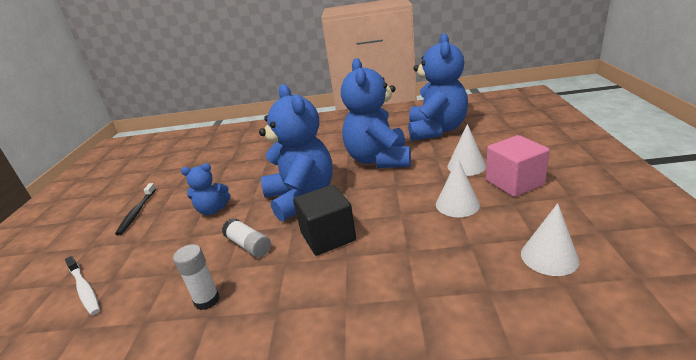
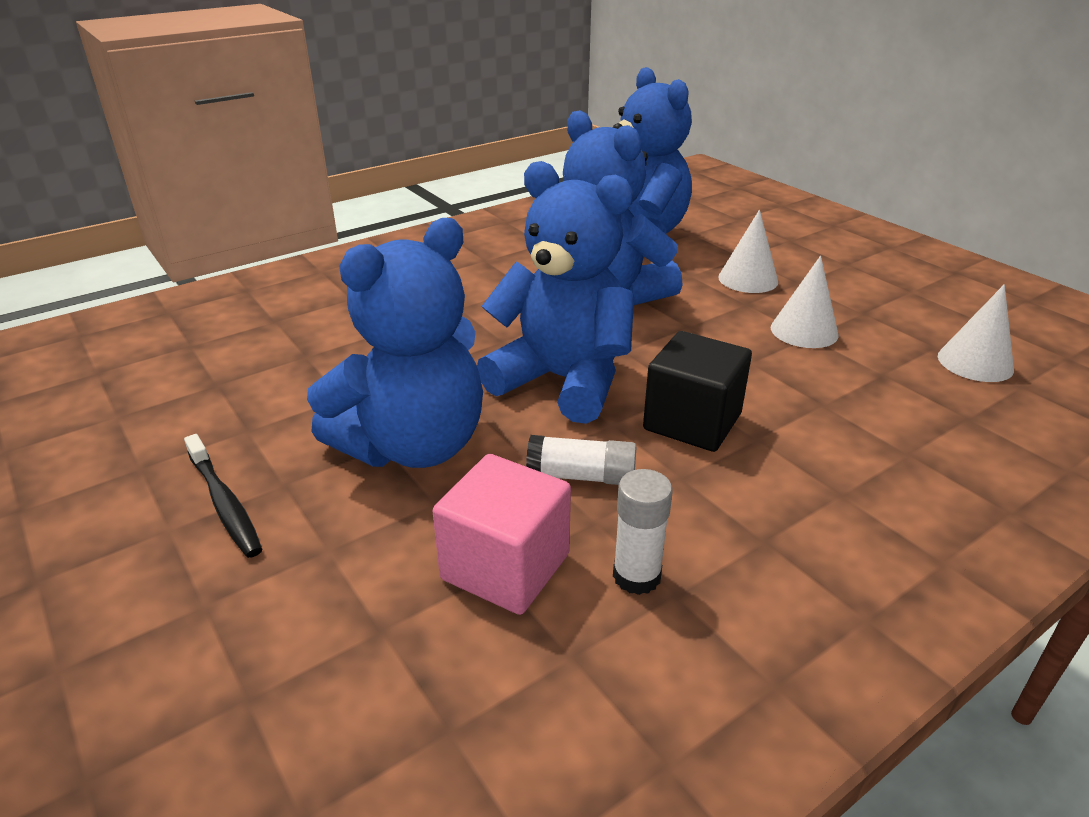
camera: 40 degrees left, 5 degrees up
white toothbrush [65,256,100,315] -> none
blue teddy bear [181,163,231,215] -> blue teddy bear [307,218,483,468], size x2.01
pink cube [486,135,550,197] -> pink cube moved to [433,454,571,615]

